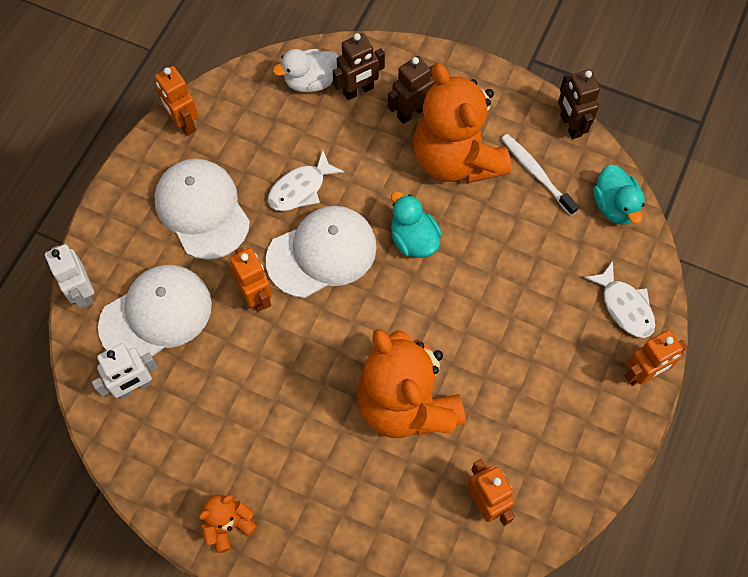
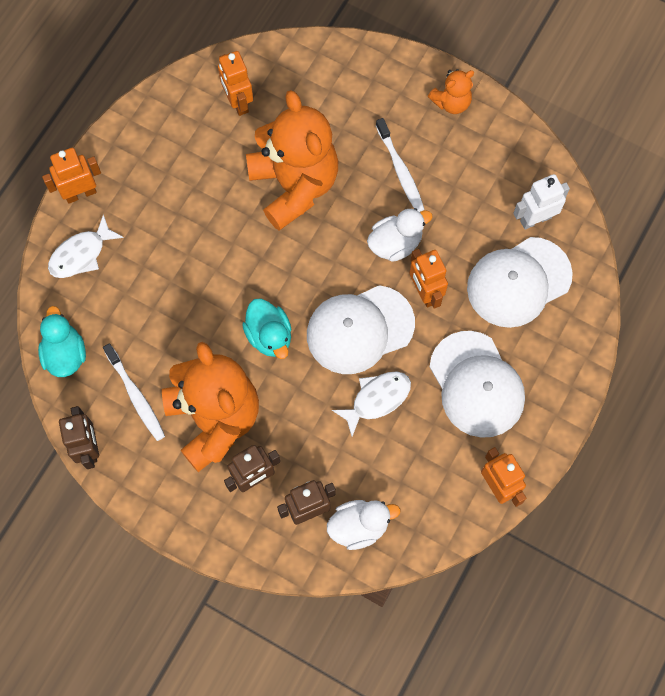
camera: 175 degrees left, 5 degrees up
white robot [45,244,94,308] -> none
white fish [584,261,655,338] -> white fish turned 105 degrees counterclockwise [48,214,124,278]
none -> white duck [367,208,432,262]
none -> white toothbrush [376,118,425,212]

